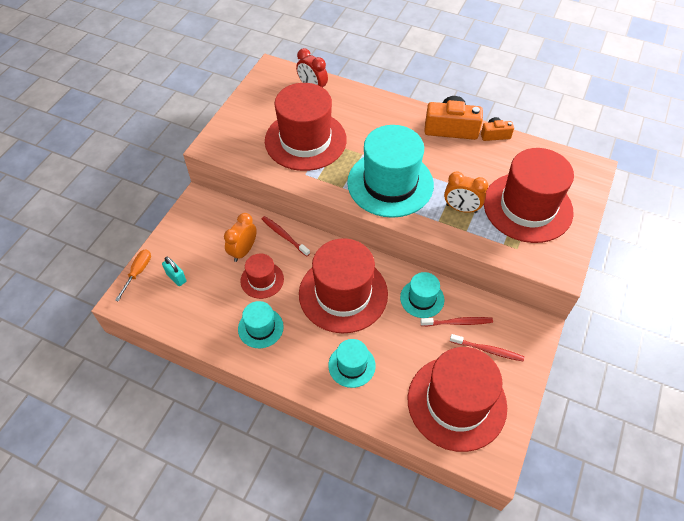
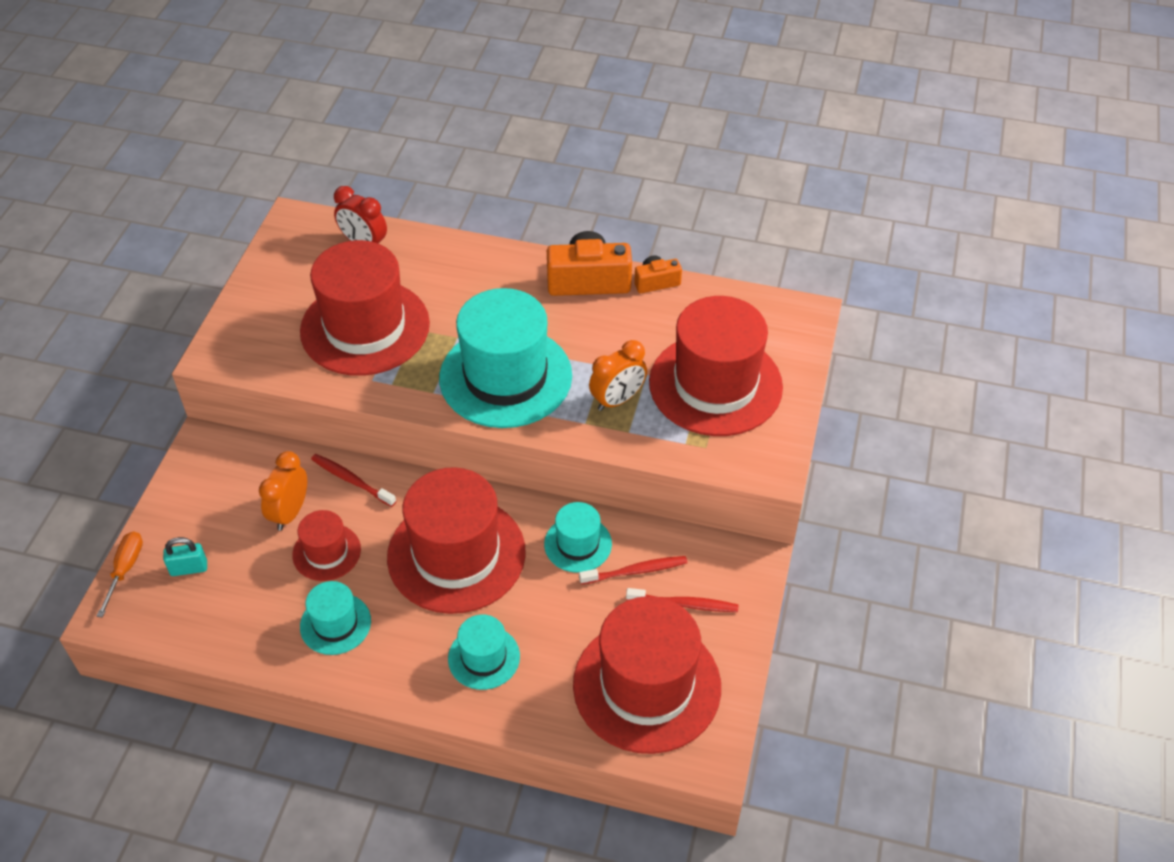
camera: 10 degrees left, 5 degrees down
turquoise padlock [162,257,186,286] -> turquoise padlock turned 45 degrees counterclockwise [163,537,207,576]
orange clock [444,171,488,213] -> orange clock turned 45 degrees counterclockwise [589,340,647,411]

